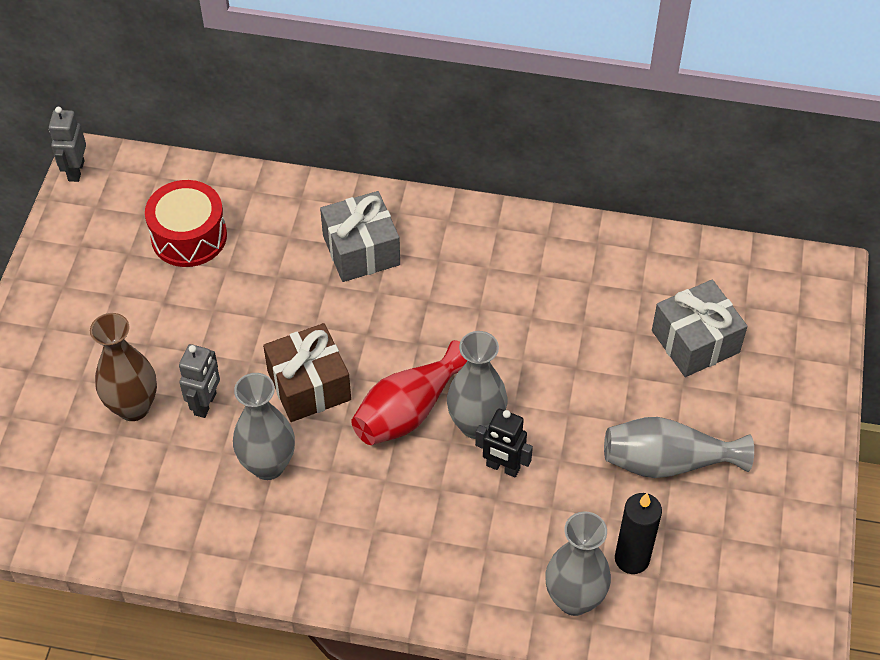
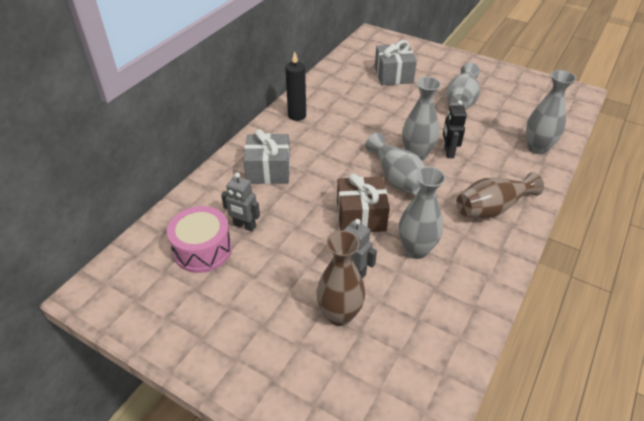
camera: 70 degrees left, 10 degrees down
grey robot [49,107,86,182] -> grey robot moved to [221,173,260,232]
red drum [145,180,227,267] -> pink drum [167,206,232,273]
red vase [351,340,467,445] -> grey vase [365,133,425,195]
black robot [475,409,533,477] -> black robot turned 135 degrees clockwise [443,100,467,158]
black candle [615,493,662,574] -> black candle moved to [286,51,306,121]
none -> brown vase [456,172,544,218]

